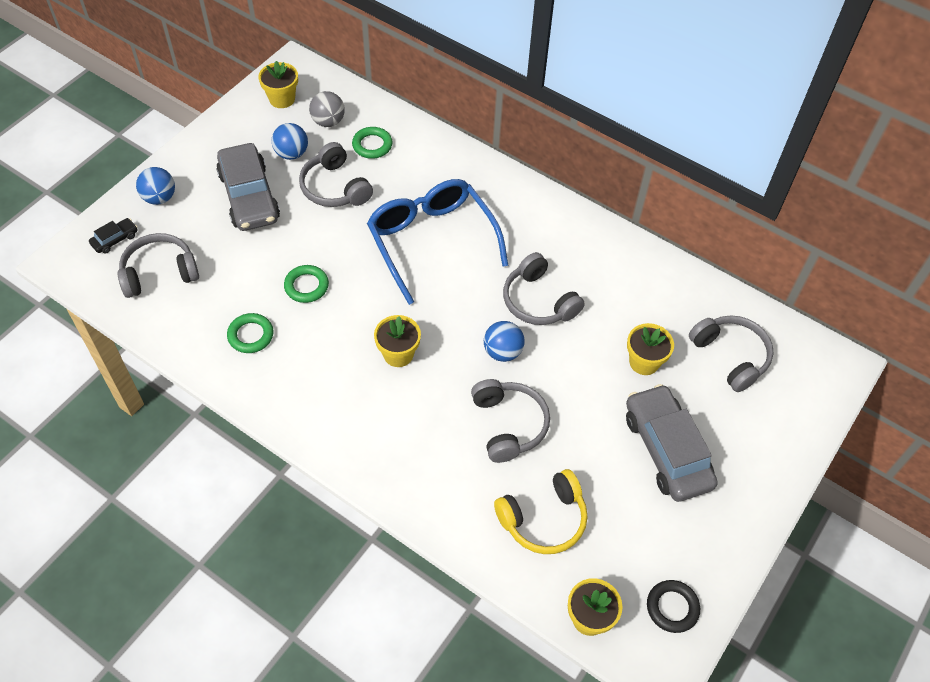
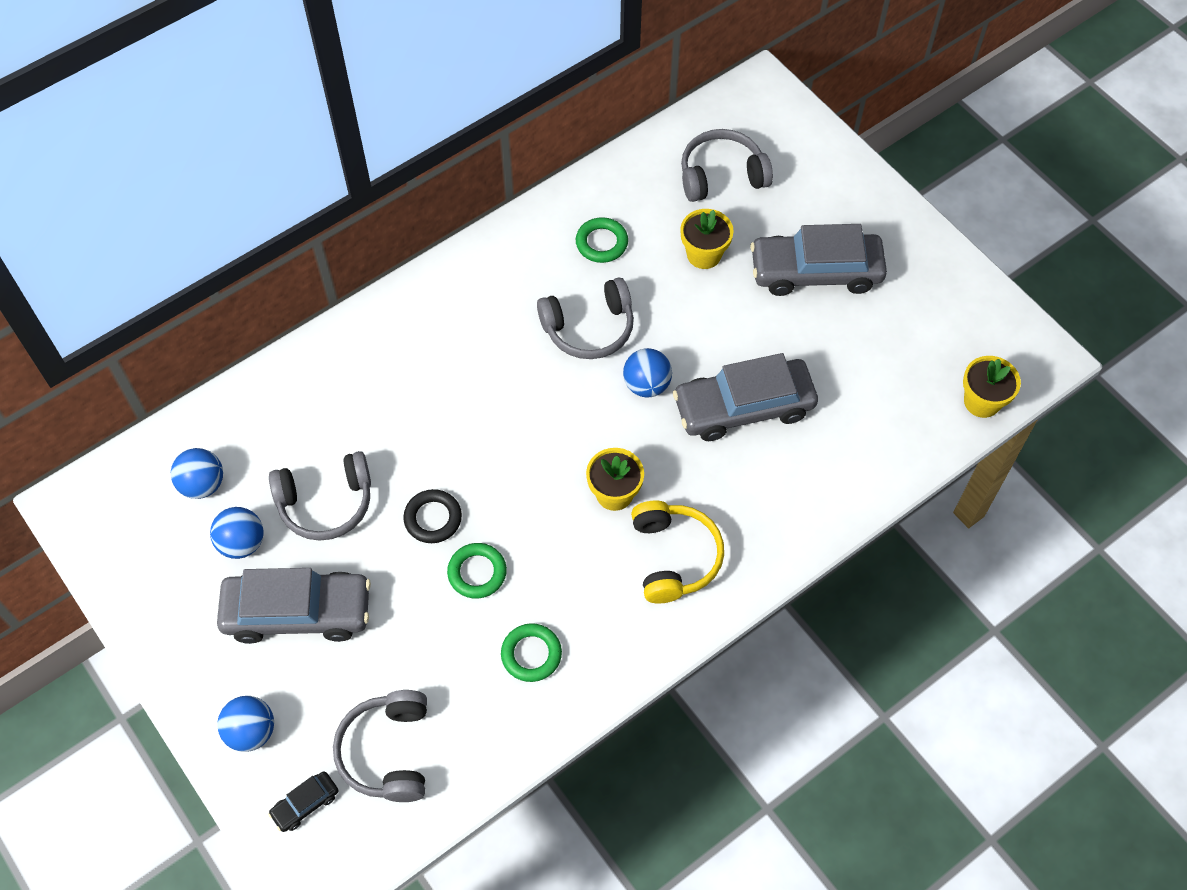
camera: 70 degrees left, 5 degrees up
black car [89,218,138,254] -> black car turned 105 degrees counterclockwise [268,771,338,832]
yellow flower pot [259,61,298,108] -> none
grey ball [309,91,345,127] -> blue ball [171,448,223,499]
green ring [352,127,393,159] -> green ring moved to [576,217,628,263]
blue glasses [367,179,508,305] -> none
grey headphones [471,379,550,463] -> grey car [673,353,818,441]
yellow headphones [494,469,588,554] -> yellow headphones moved to [631,500,724,603]
black ring [647,580,700,633] -> black ring moved to [403,489,462,543]

